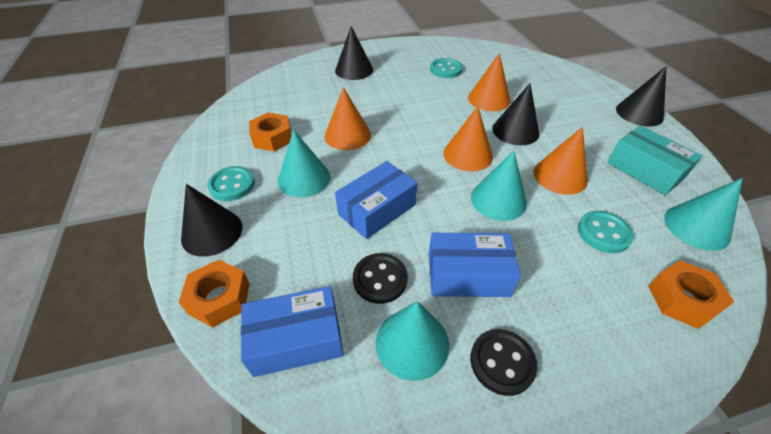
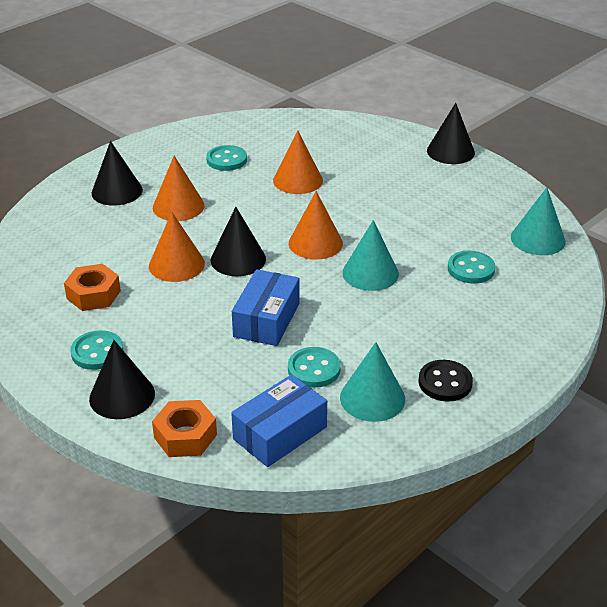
camera: 30 degrees left, 10 degrees down
turquoise cone [278,130,330,197] -> none
black button [353,253,408,304] -> turquoise button [288,347,341,388]
blue box [429,233,521,297] -> none
black cone [492,83,540,145] -> black cone moved to [211,207,266,276]
orange cone [534,127,588,195] -> orange cone moved to [153,156,205,221]
turquoise box [607,125,702,195] -> none
orange nut [648,260,734,329] -> none

